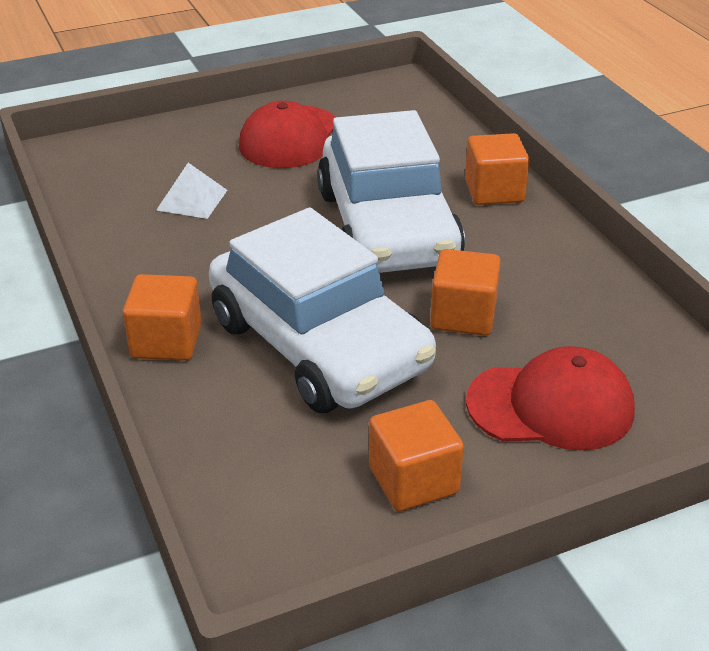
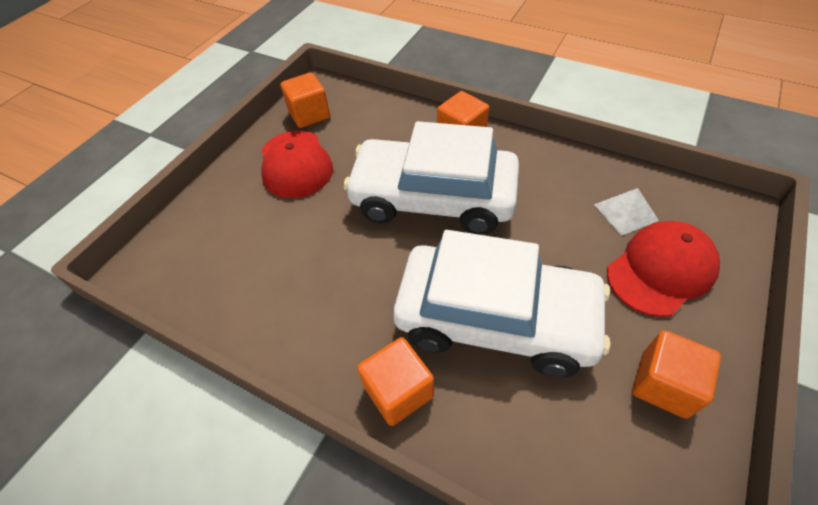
camera: 35 degrees left, 15 degrees up
white pyramid [156,163,227,219] -> white pyramid moved to [594,188,659,236]
white car [317,110,465,273] -> white car turned 150 degrees clockwise [343,121,519,235]
orange cube [430,249,501,336] -> orange cube moved to [280,72,330,128]

